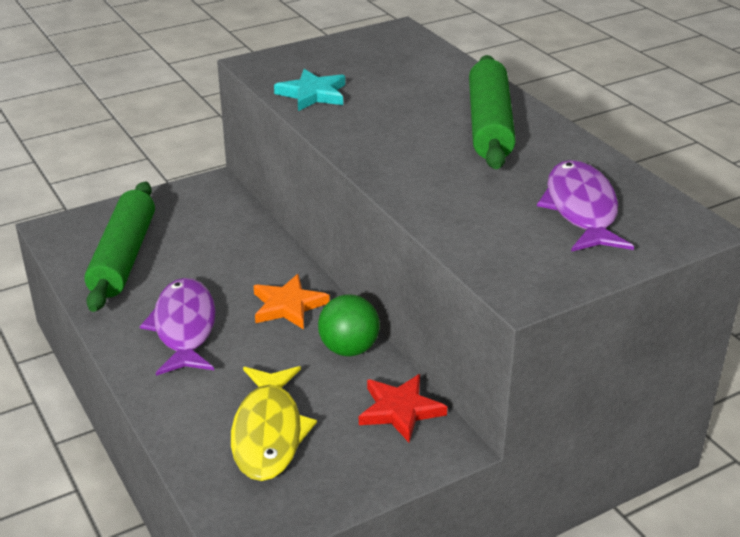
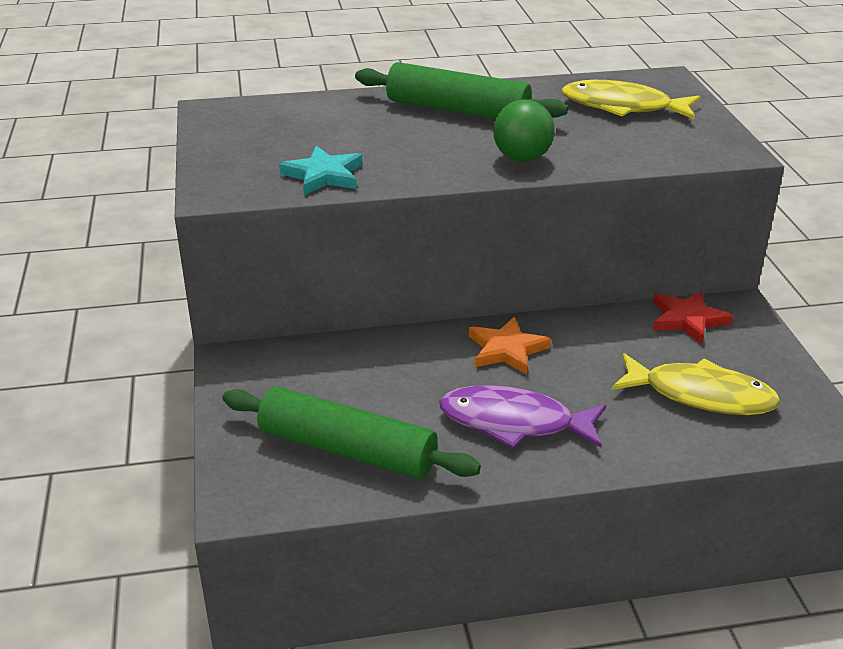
camera: 70 degrees left, 0 degrees up
green ball [318,294,380,356] -> green ball moved to [493,100,555,162]
purple fish [537,160,634,252] -> yellow fish [562,80,700,120]

